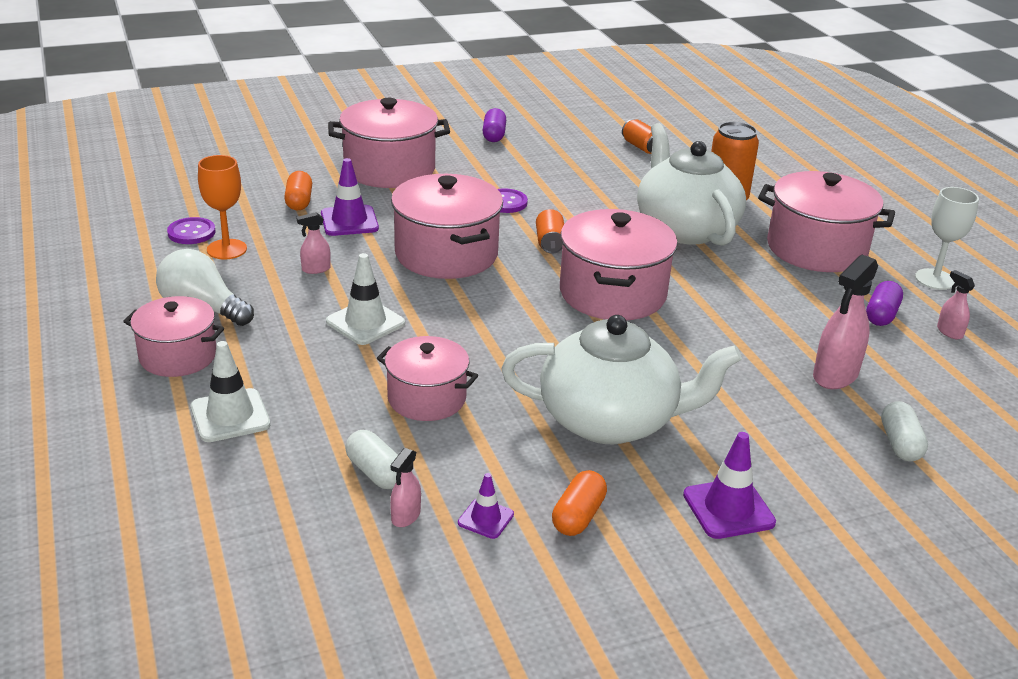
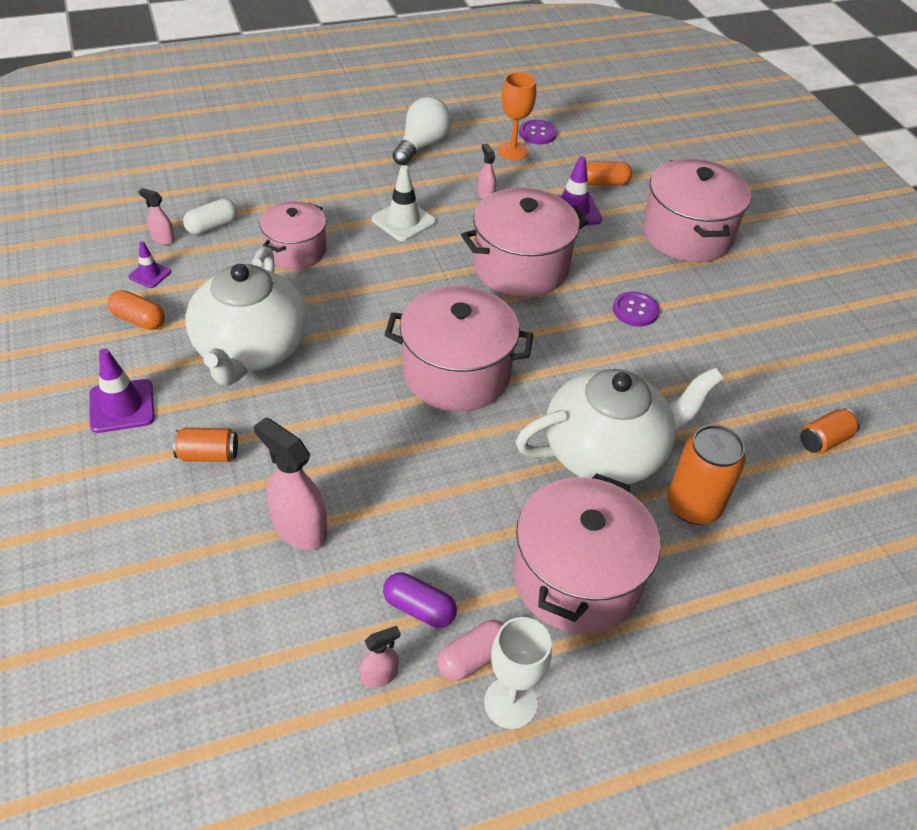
camera: 90 degrees right, 15 degrees up
pink pot [123,296,224,377] -> none
white traffic cone [191,341,270,442] -> none
purple capsule [482,108,506,142] -> none
orange can [536,209,564,254] -> orange can moved to [173,428,238,462]
white capsule [881,401,928,462] -> none
none -> pink capsule [437,620,504,681]

